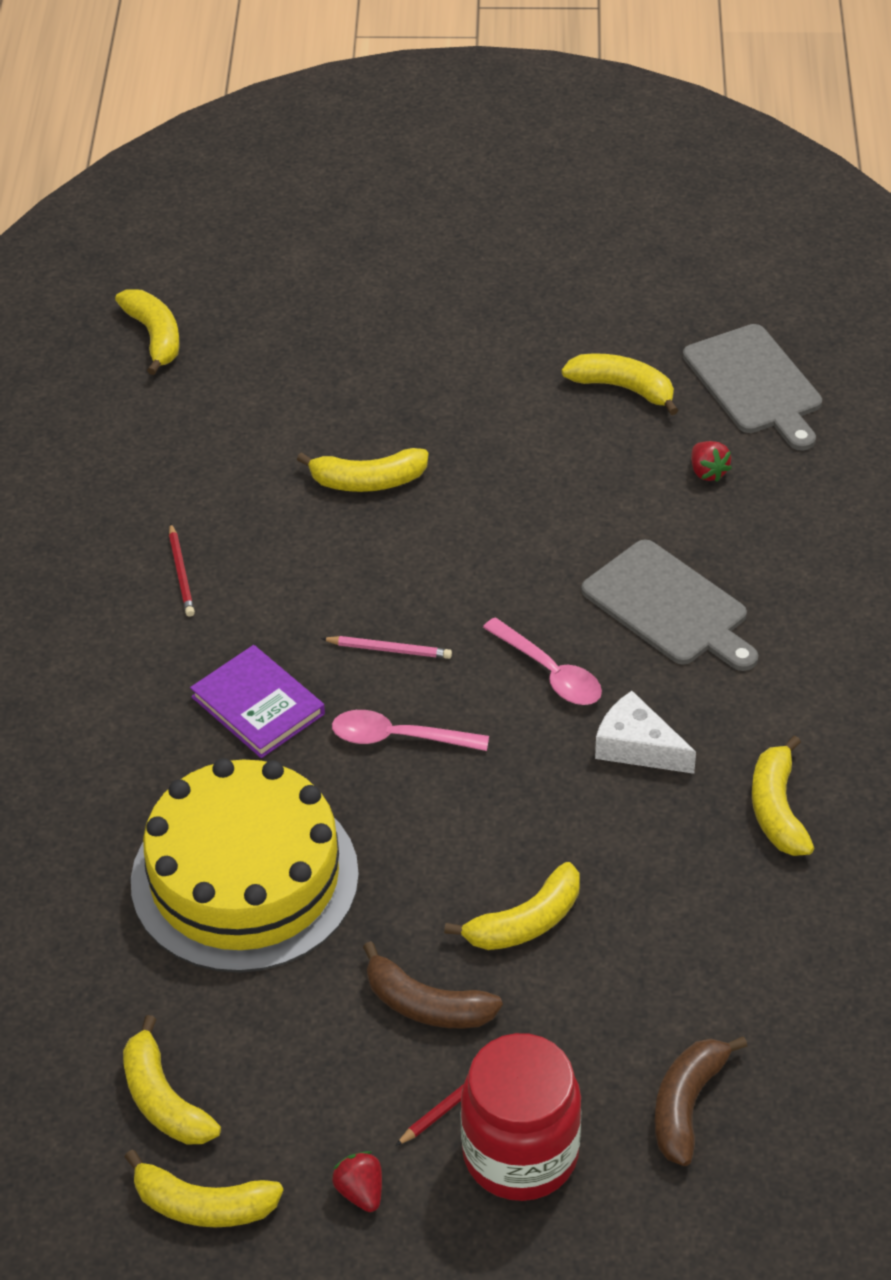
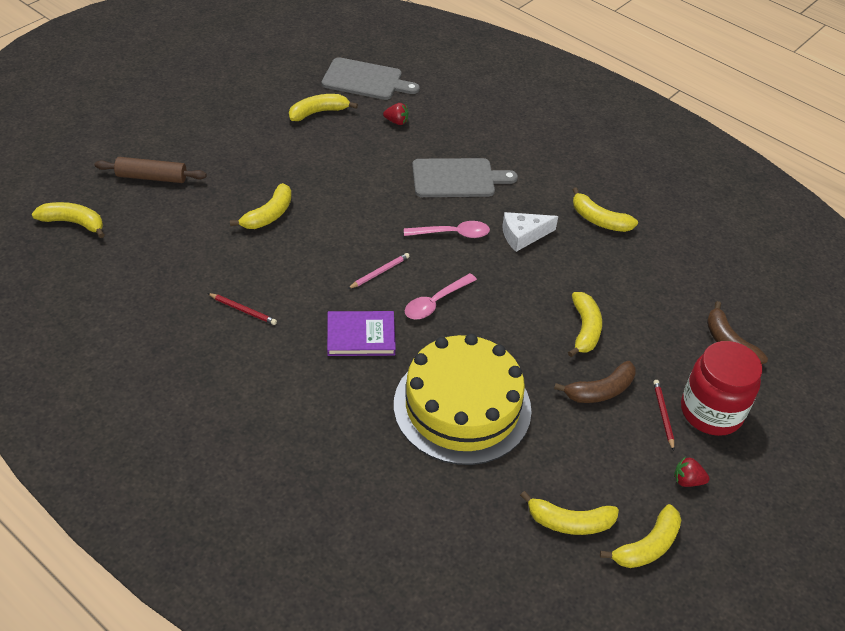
camera: 55 degrees left, 0 degrees up
none -> brown rolling pin [95,157,207,183]

